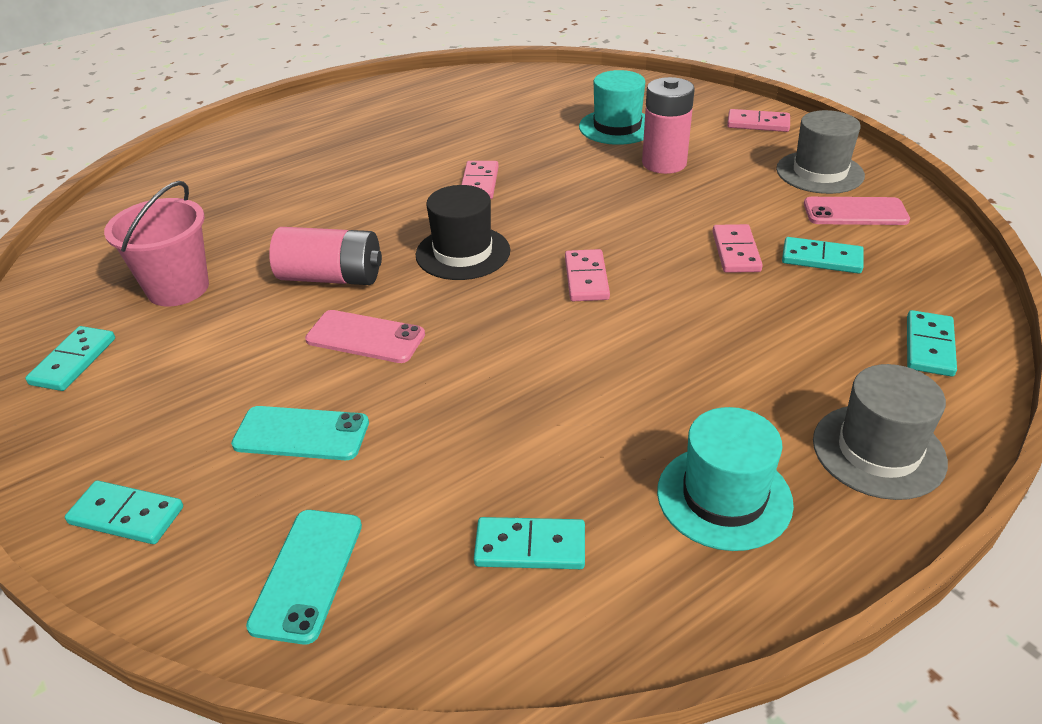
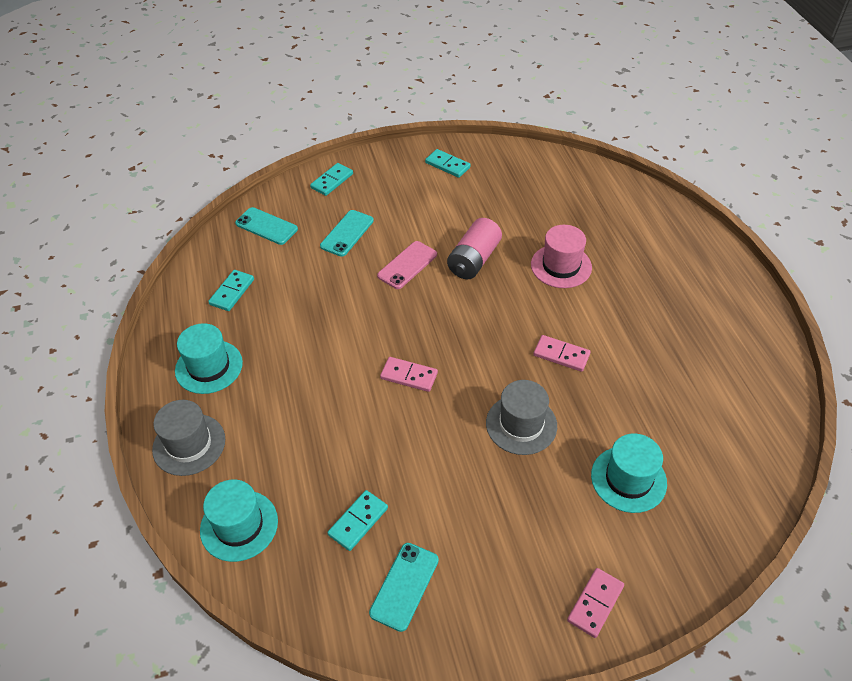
camera: 110 degrees right, 10 degrees up
pink bucket [104,181,209,306] -> none
black hat [416,185,510,280] -> none
pink battery [642,77,695,174] -> none
pink domino [713,224,763,273] -> none
grey hat [776,110,865,194] -> grey hat moved to [486,380,557,455]
pink phone [804,197,910,225] -> turquoise phone [369,543,439,632]
turquoise domino [907,310,957,377] -> turquoise hat [200,479,278,562]
none -> pink hat [531,225,592,288]

